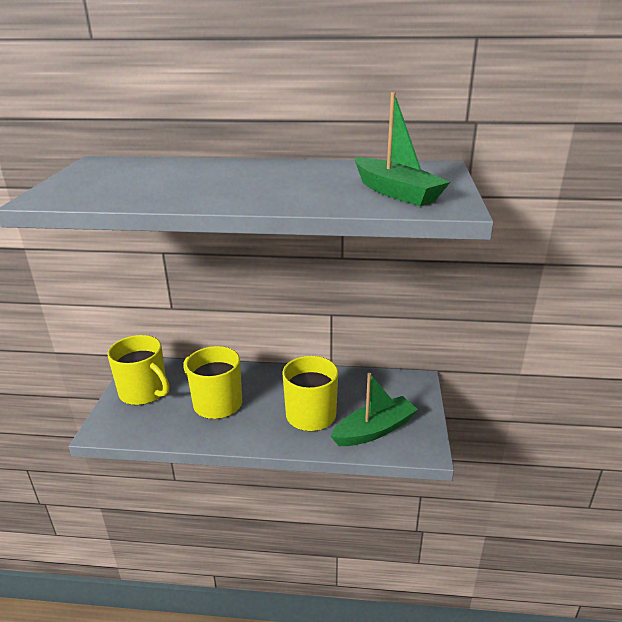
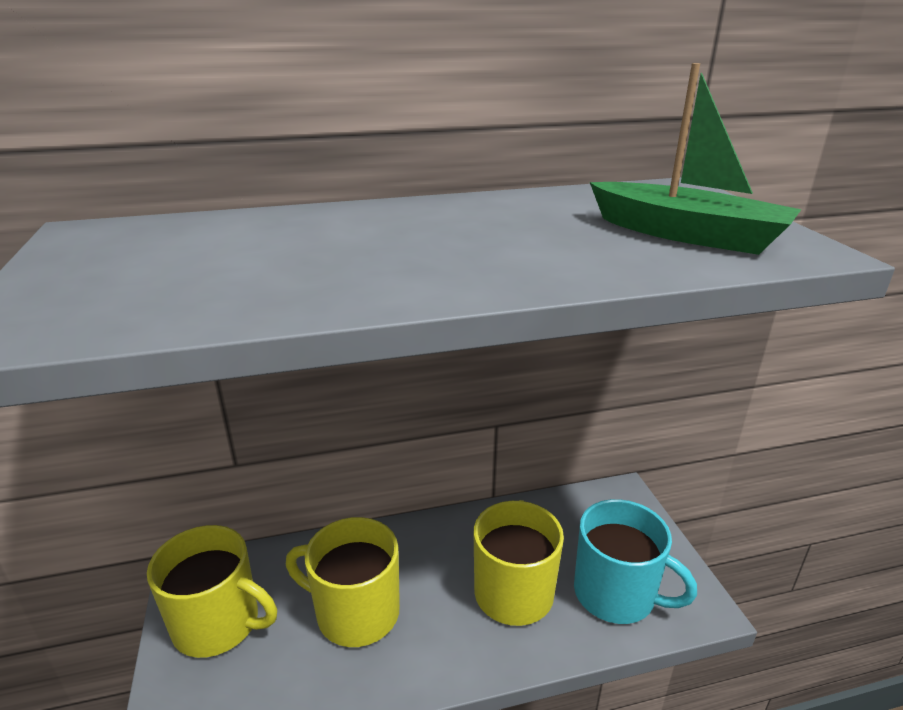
camera: 20 degrees left, 0 degrees up
green boat [331,373,418,446] -> turquoise mug [574,499,697,624]

